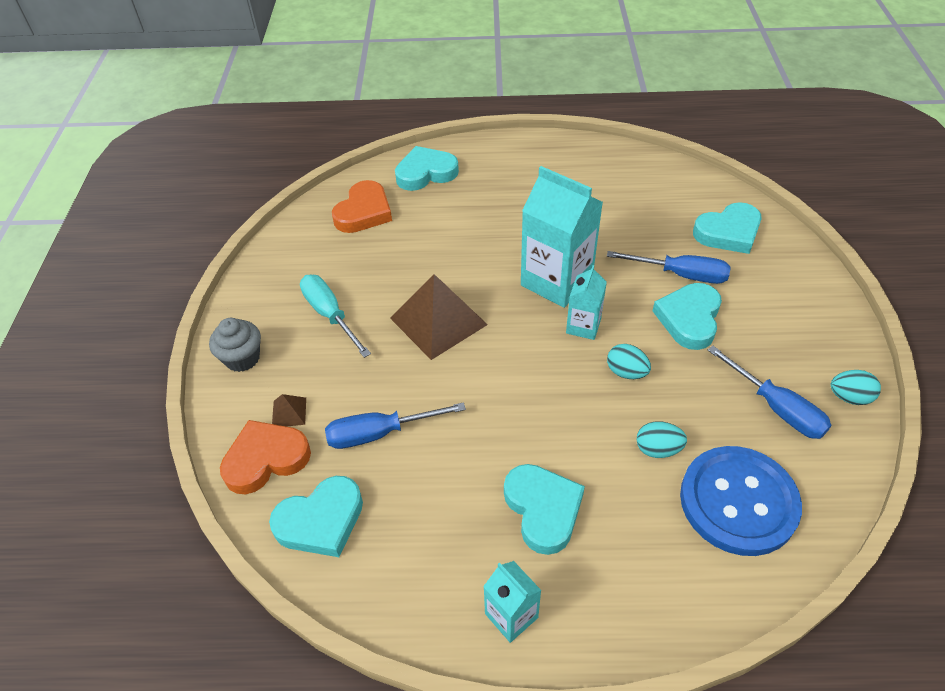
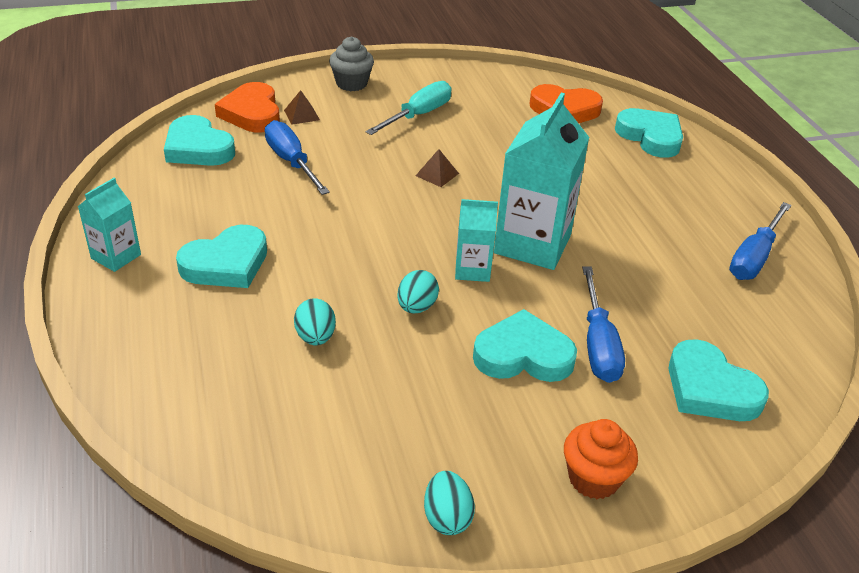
camera: 70 degrees right, 10 degrees down
orange heart [220,420,311,494] -> orange heart turned 150 degrees counterclockwise [215,82,280,133]
brown pyramid [390,274,488,360] -> brown pyramid [415,149,459,187], size x0.43
blue button [680,446,802,556] -> none
blue screwdriver [708,346,832,439] -> blue screwdriver moved to [729,202,791,280]
none -> orange cupcake [564,419,638,499]

